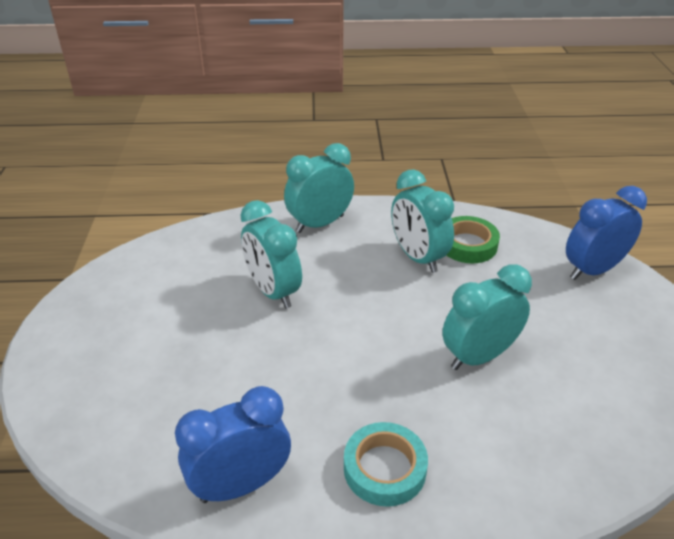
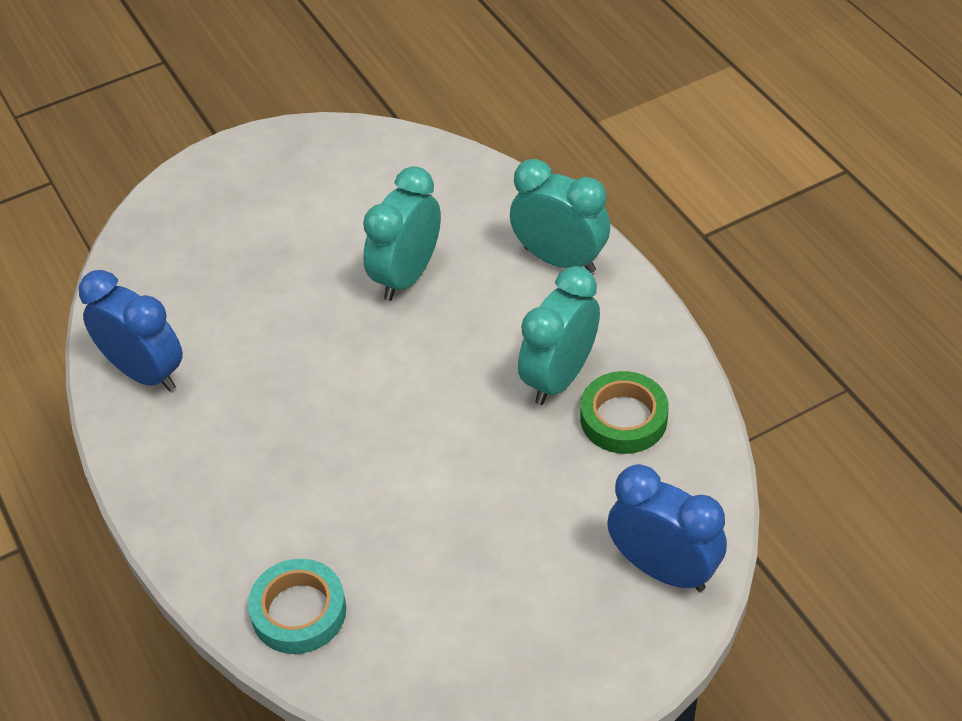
camera: 65 degrees right, 10 degrees up
turquoise tape [344,422,428,507] -> turquoise tape moved to [248,559,346,654]
turquoise clock [442,265,532,370] -> none

